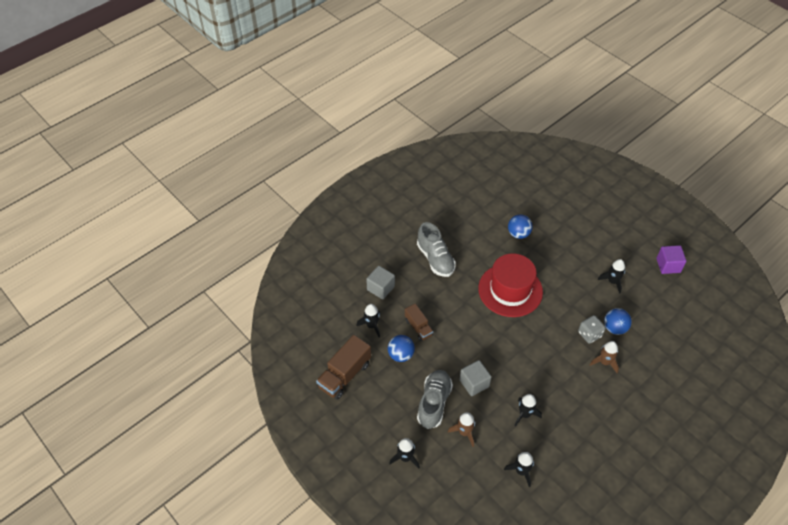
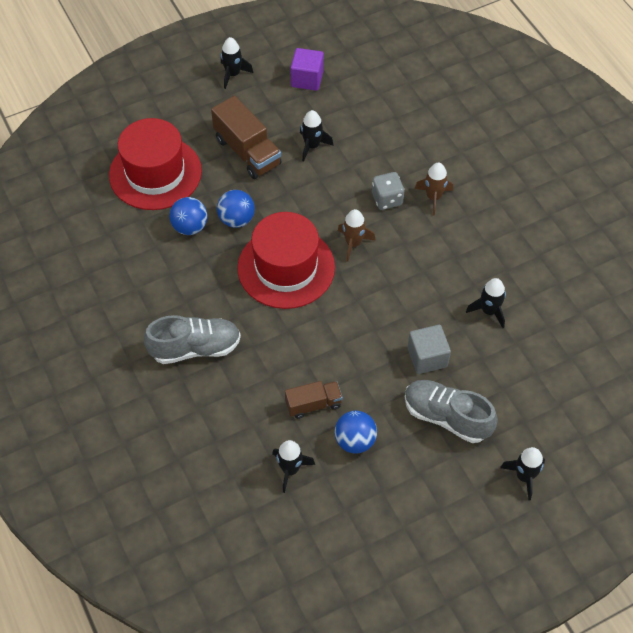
camera: 75 degrees left, 5 degrees up
brown truck [316,335,371,400] -> brown truck moved to [211,96,282,179]
grey cube [366,266,395,299] -> none
brown rocket [448,412,475,447] -> brown rocket moved to [338,209,376,262]
black rocket [504,452,534,487] -> black rocket moved to [221,37,253,89]
blue ball [604,308,632,335] -> blue ball moved to [217,190,255,228]
none -> red hat [109,118,202,210]

